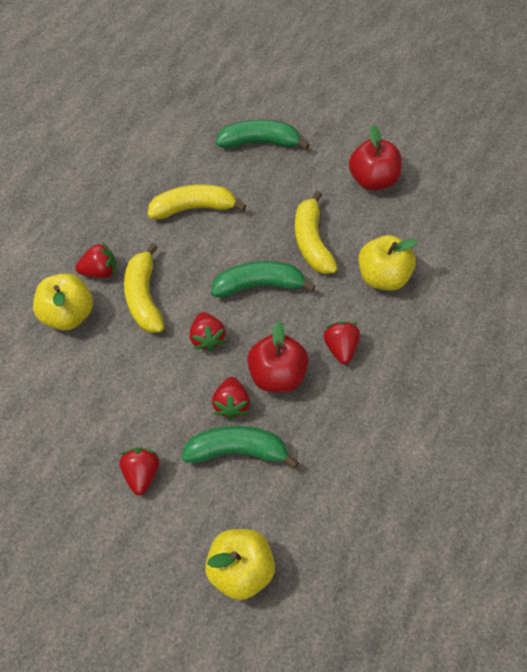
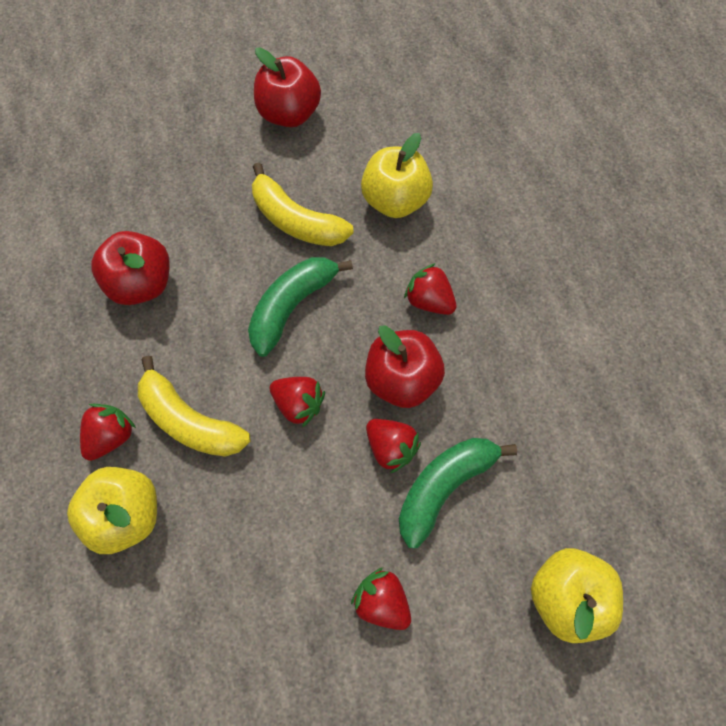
camera: 45 degrees left, 10 degrees up
yellow banana [148,184,246,219] -> red apple [91,231,170,305]
green banana [216,120,310,150] -> none

